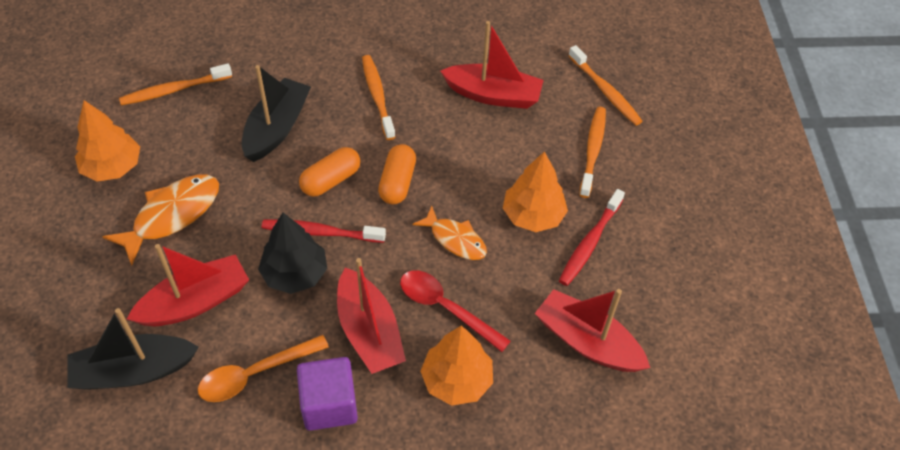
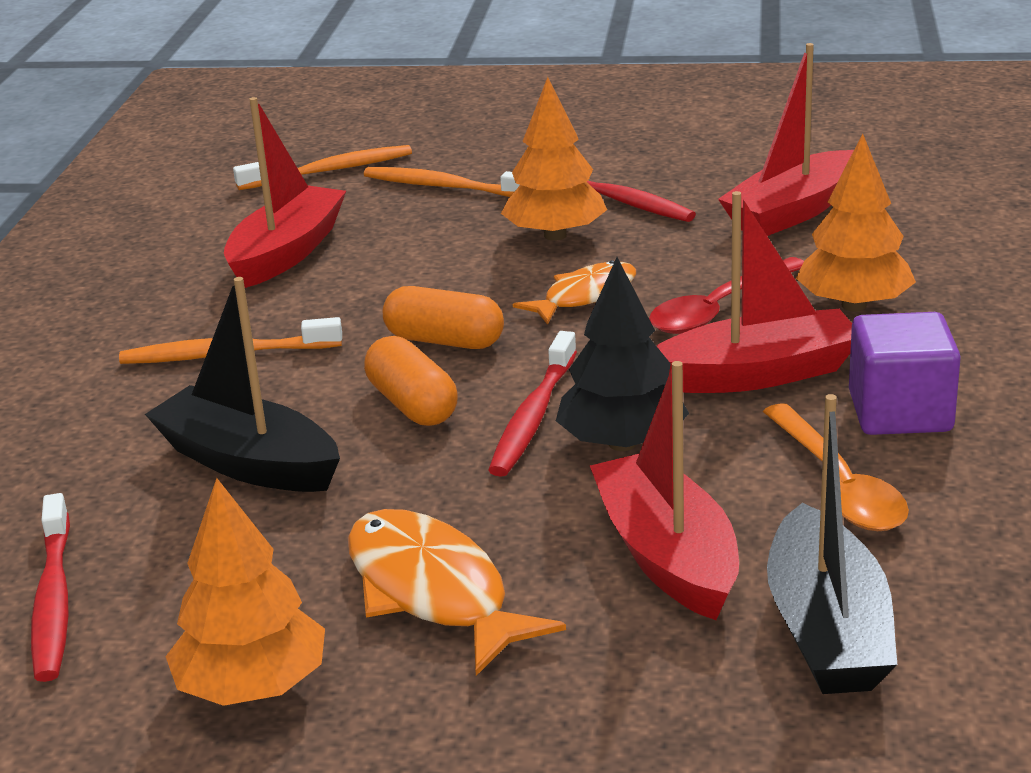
camera: 75 degrees left, 25 degrees down
orange toothbrush [119,63,232,105] -> red toothbrush [31,493,70,682]

